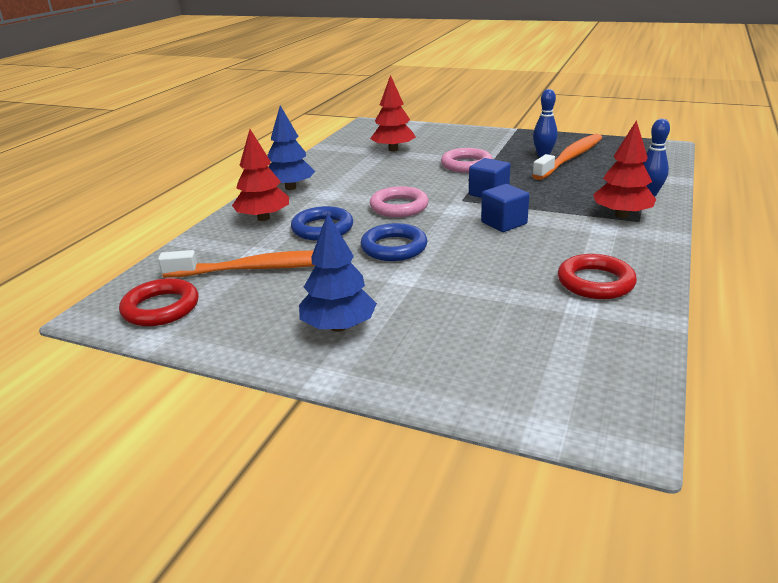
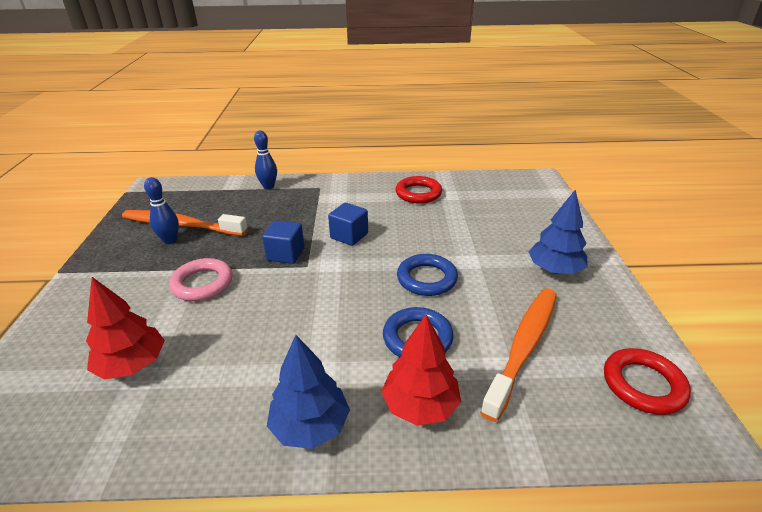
camera: 115 degrees left, 5 degrees up
orange toothbrush [158,250,315,278] -> orange toothbrush turned 60 degrees clockwise [480,289,557,422]
pink ring [370,186,429,217] -> none
red tree [593,120,656,218] -> none

